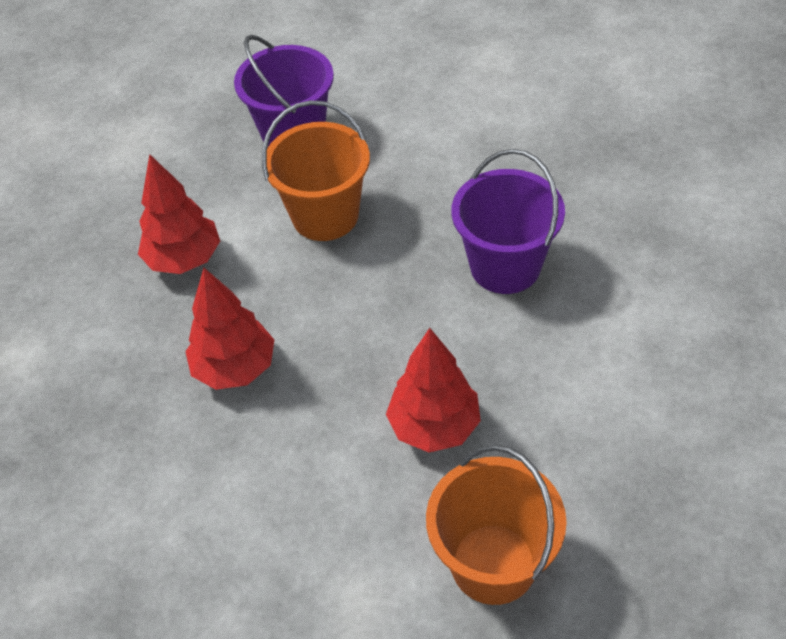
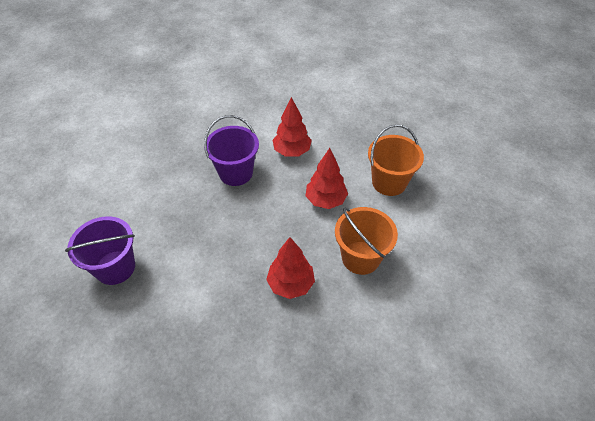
camera: 95 degrees left, 0 degrees up
red tree [138,154,220,274] -> red tree moved to [272,97,312,156]
orange bucket [262,100,370,241] -> orange bucket moved to [335,207,398,275]

